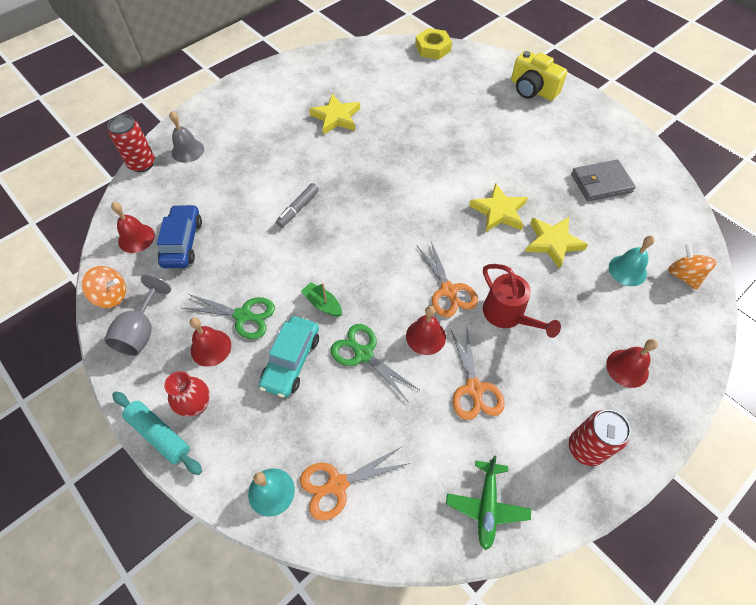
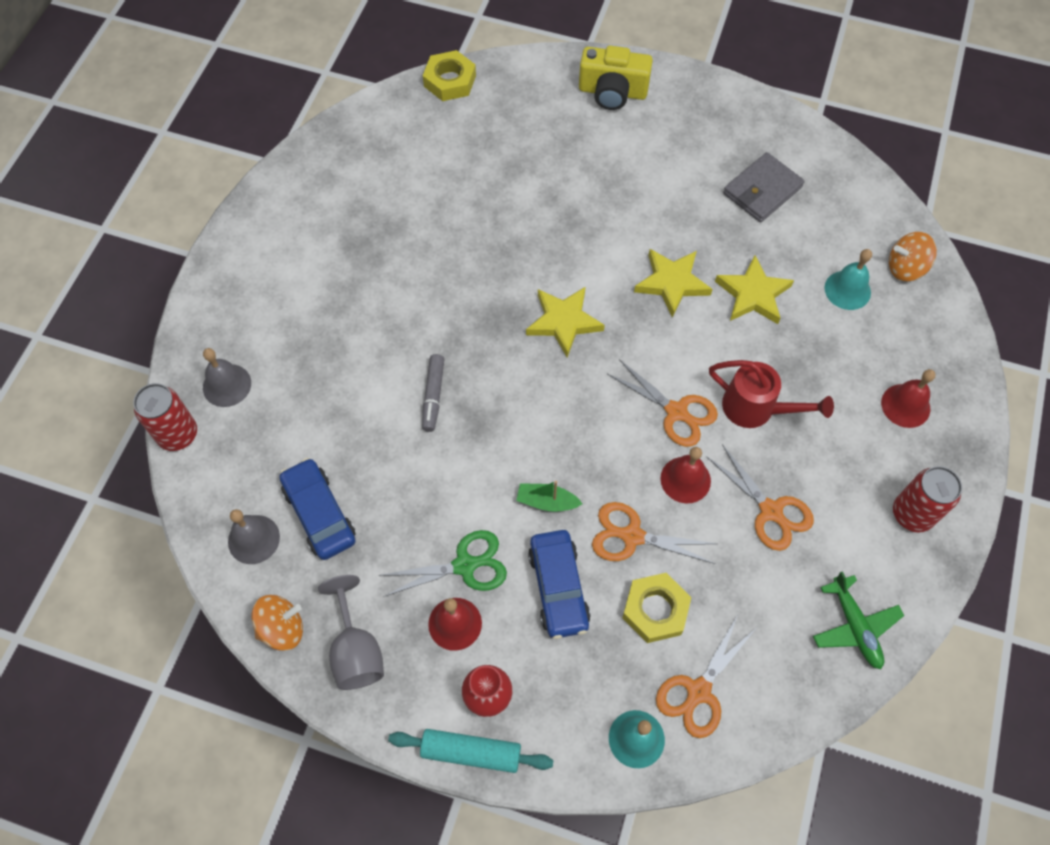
camera: 30 degrees left, 5 degrees up
red bell [111,202,155,253] -> grey bell [228,509,280,564]
turquoise car [259,316,319,398] -> blue car [528,530,591,639]
yellow star [309,94,360,135] -> yellow star moved to [526,287,605,357]
green scissors [331,324,419,401] -> orange scissors [592,502,717,564]
orange spinning top [668,243,717,290] -> orange spinning top turned 45 degrees counterclockwise [889,232,937,281]
none -> yellow nut [622,573,692,643]

